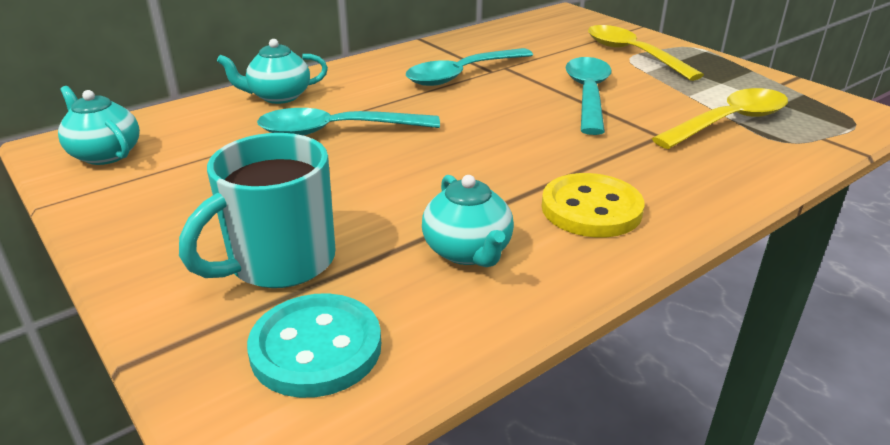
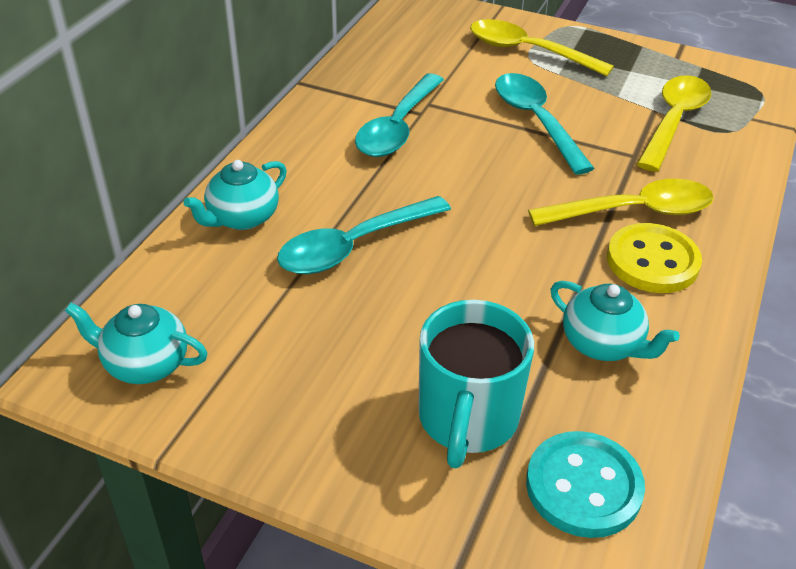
camera: 30 degrees left, 10 degrees up
none -> yellow spoon [528,179,714,226]

